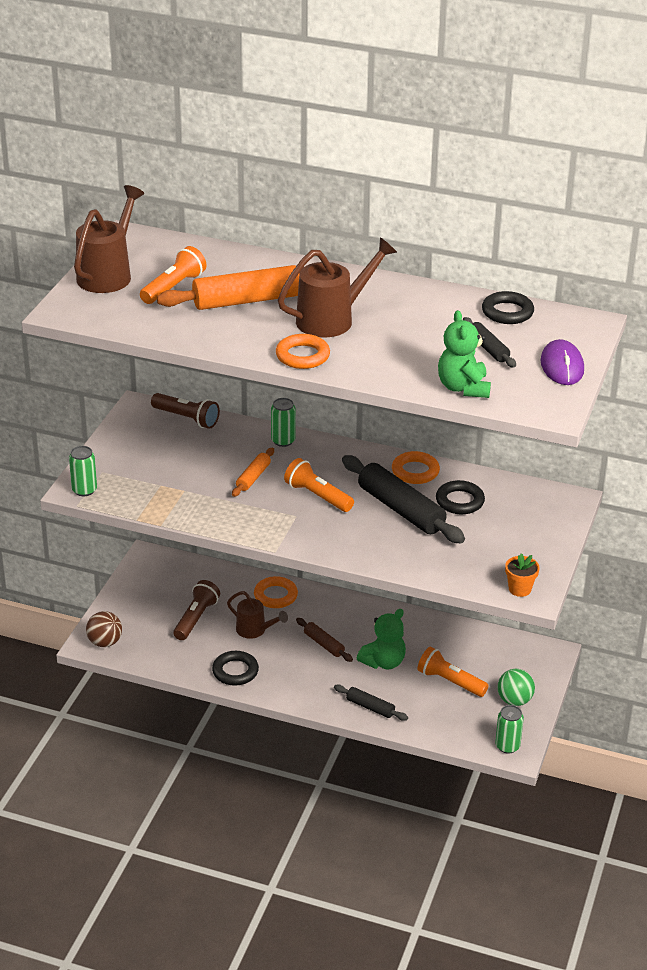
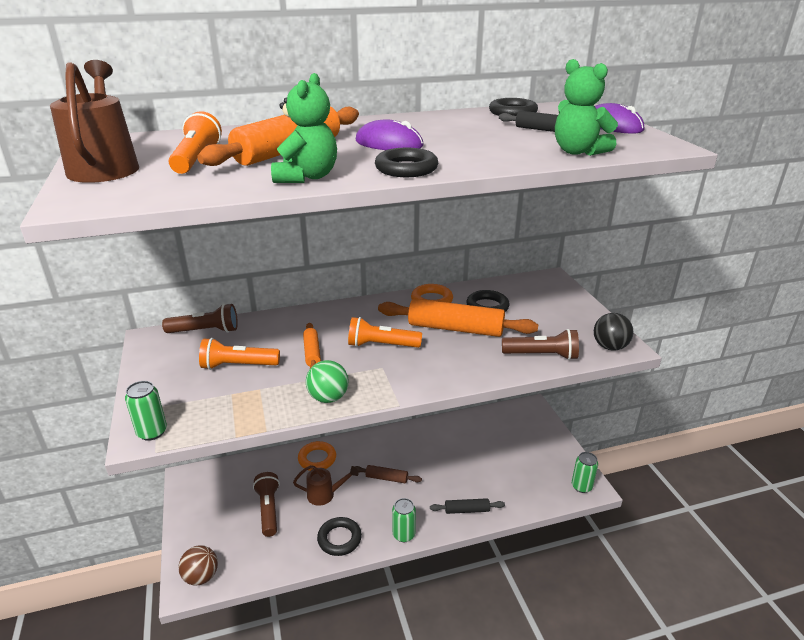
camera: 35 degrees left, 5 degrees down
green can [271,398,296,447] -> green can moved to [392,498,416,542]
orange ring [276,334,330,369] -> black ring [375,148,438,177]
brown watering can [278,237,397,337] -> purple mouse [356,119,424,150]
black rolling pin [342,455,465,543] -> orange rolling pin [378,299,538,337]
green teddy bear [357,609,406,669] -> green teddy bear moved to [271,73,337,183]
orange flashlight [417,647,489,697] -> orange flashlight moved to [199,338,280,370]
green ball [498,669,535,706] -> green ball moved to [306,360,349,403]
orange flower pot [505,553,540,597] -> black ball [594,313,634,351]
none -> brown flashlight [502,329,579,360]

